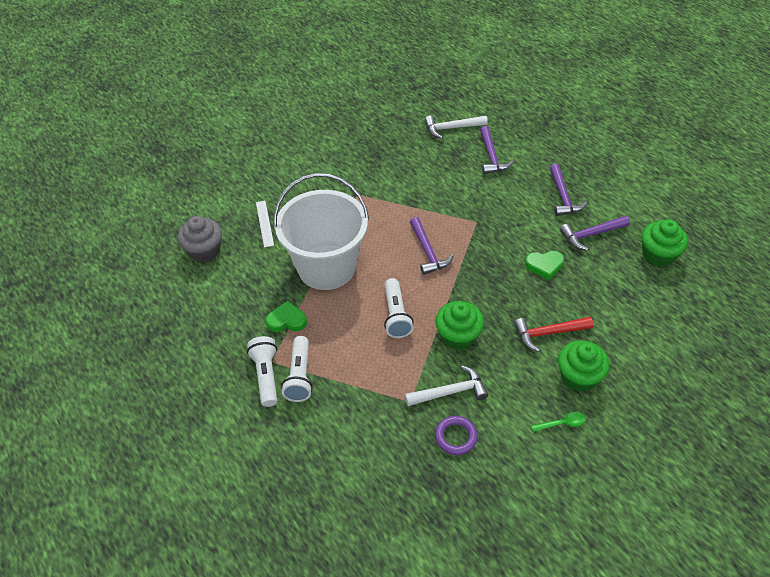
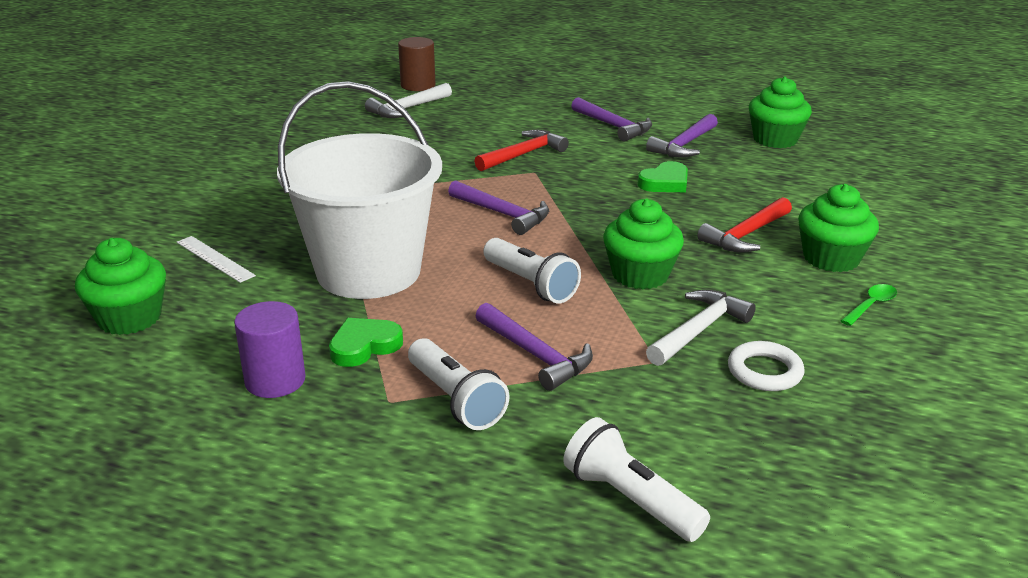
camera: 35 degrees left, 20 degrees down
grey cupcake [178,216,222,262] -> green cupcake [75,238,166,335]
white flashlight [247,336,277,407] -> white flashlight moved to [563,417,710,542]
purple ring [435,416,478,455] -> white ring [728,341,805,391]
purple hammer [480,126,514,174] -> purple hammer moved to [476,303,593,391]
none -> purple cylinder [234,301,306,398]
none -> brown cylinder [398,37,435,91]
none -> red hammer [474,130,569,171]

